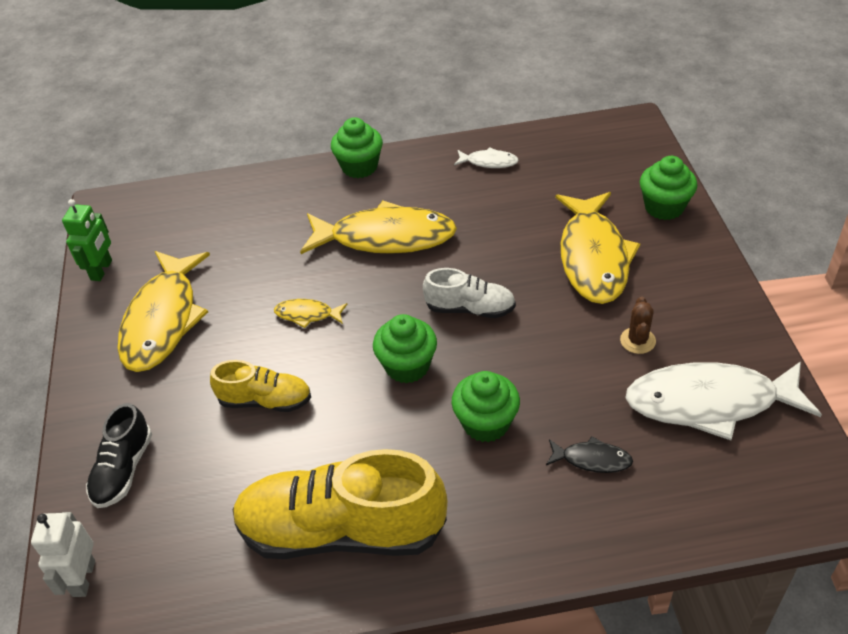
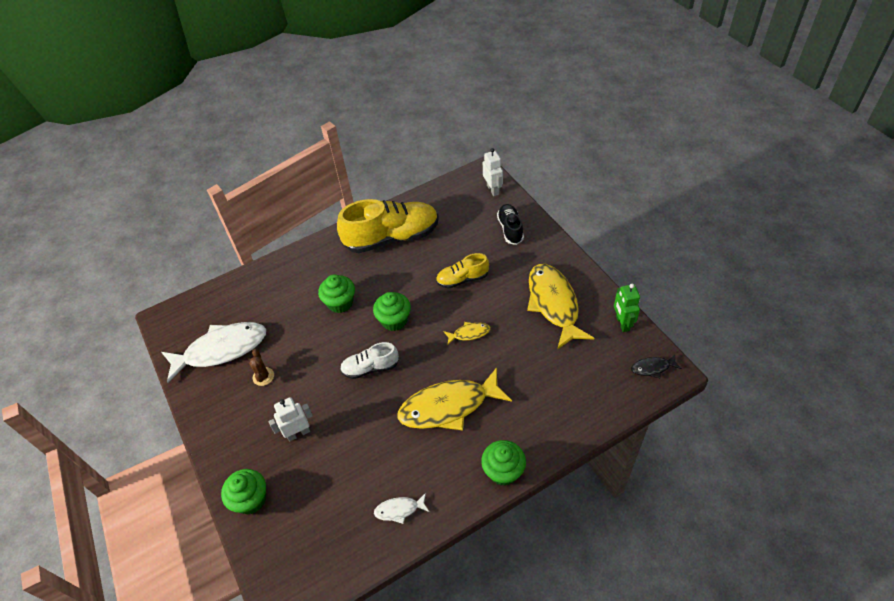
camera: 160 degrees right, 5 degrees up
black fish [546,436,633,473] -> black fish moved to [631,354,682,378]
yellow fish [555,192,640,304] -> white robot [269,397,313,442]

